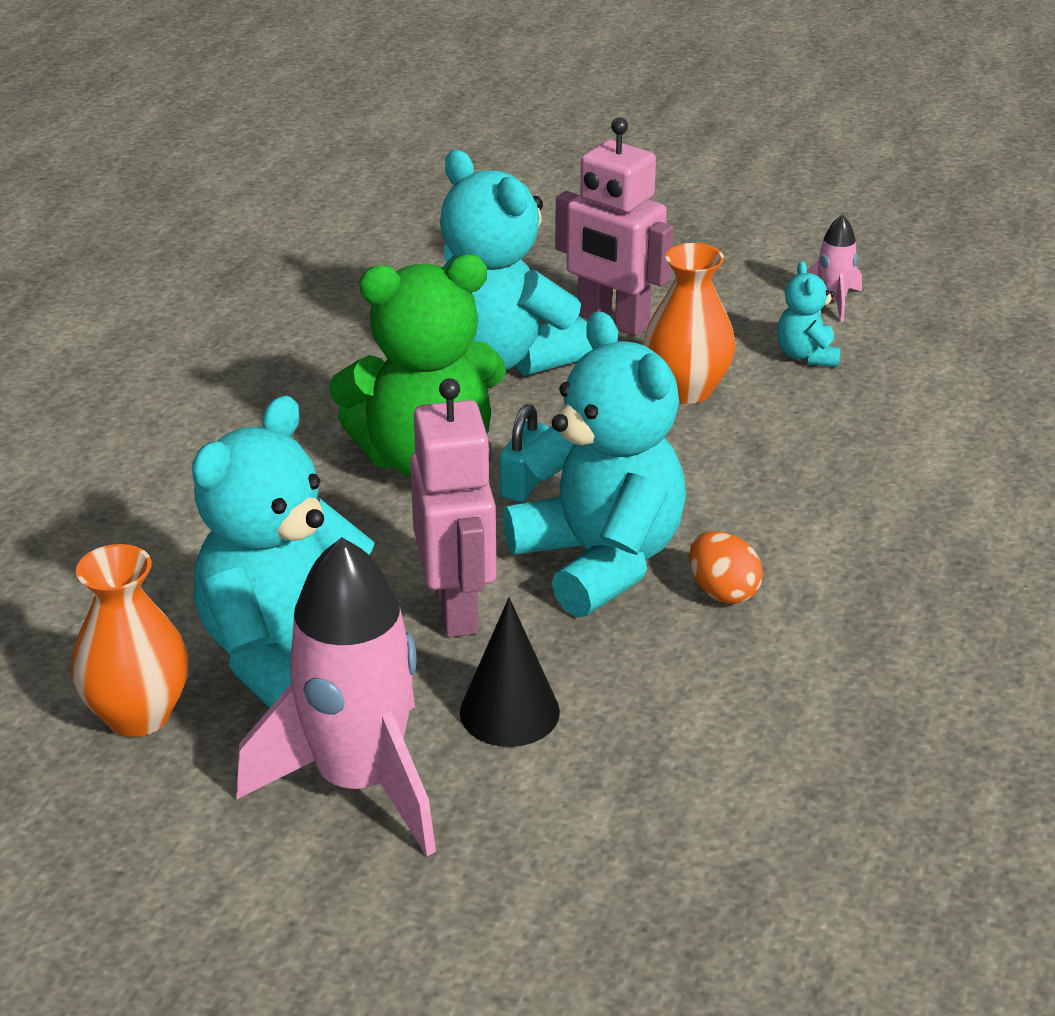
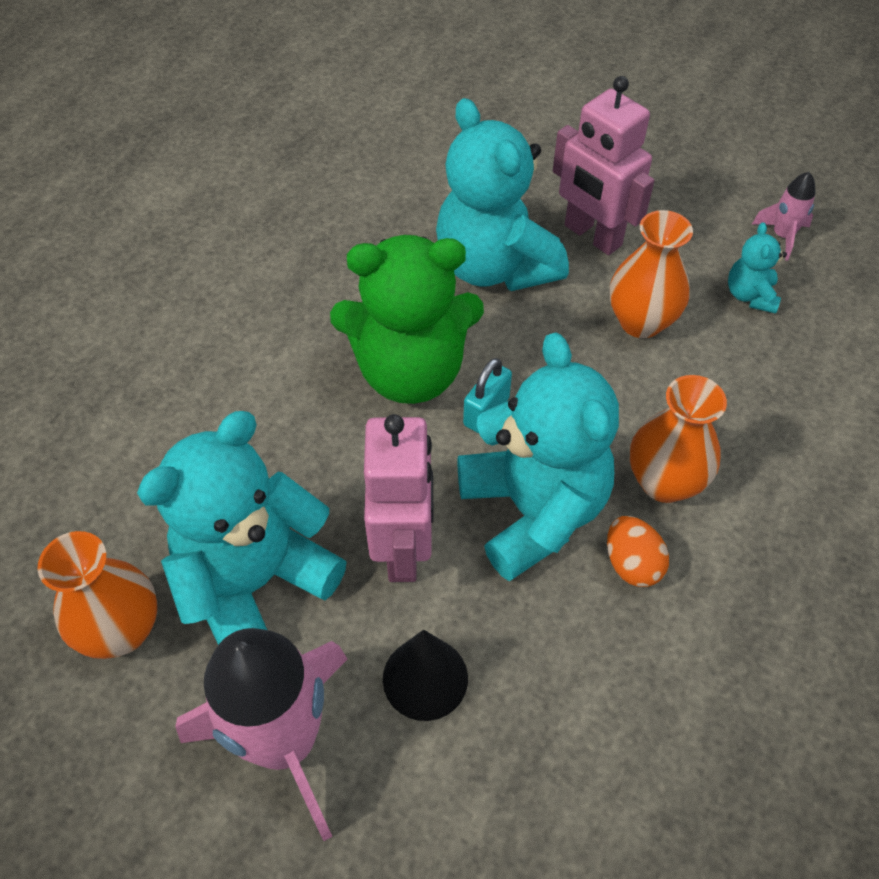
camera: 10 degrees right, 20 degrees up
none -> orange vase [630,375,727,503]

